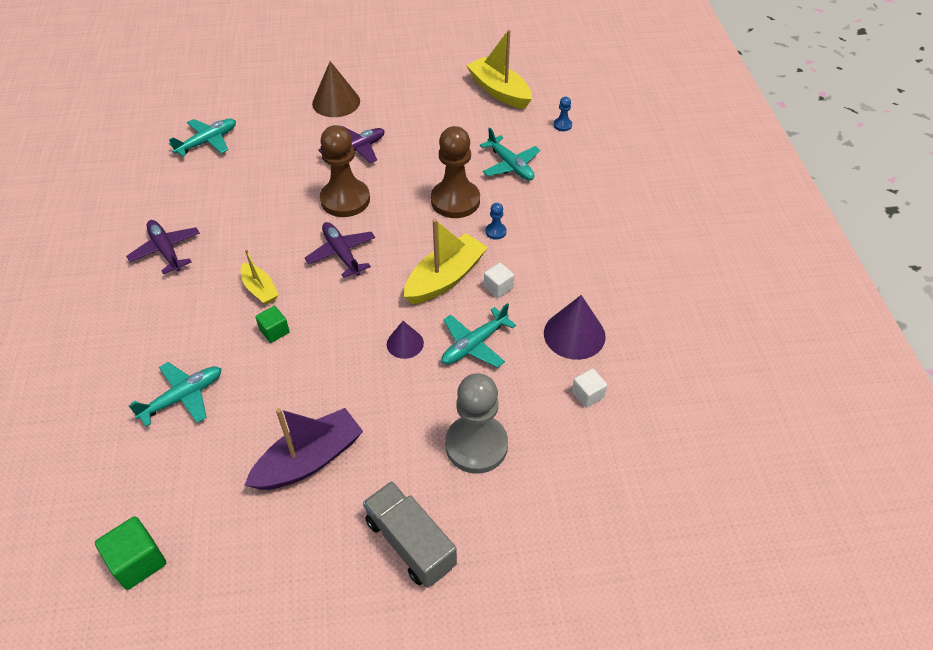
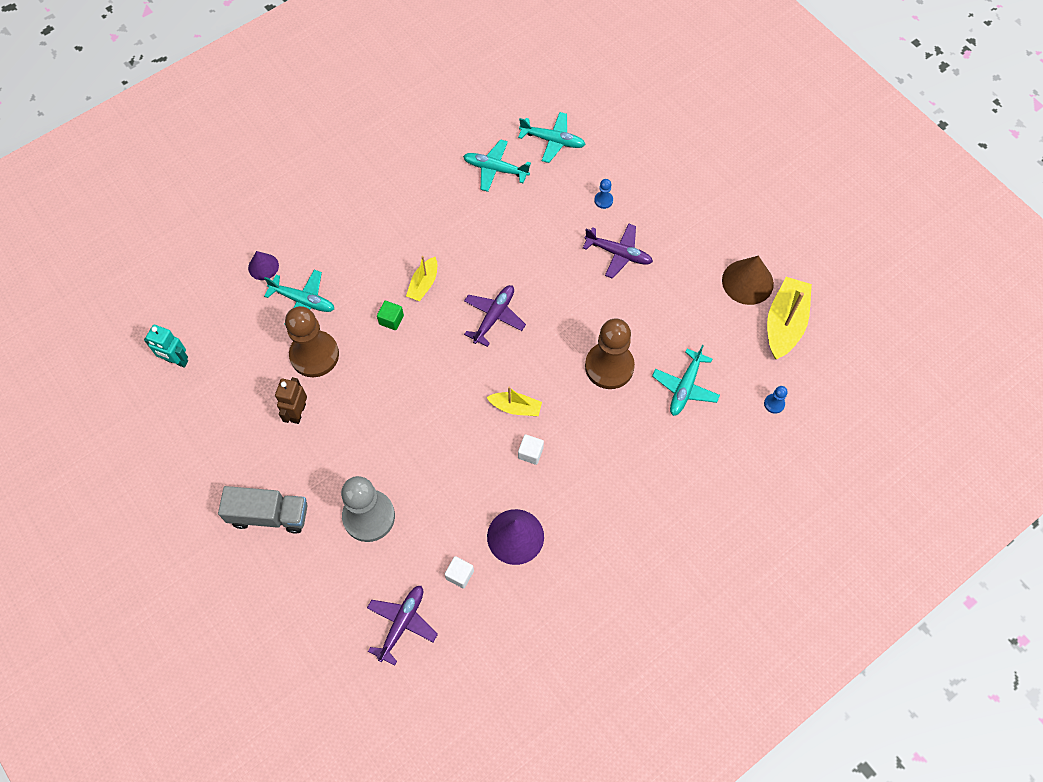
camera: 60 degrees right, 15 degrees up
green cube [95,516,166,590] -> turquoise robot [144,325,188,368]
purple plane [126,220,200,274] -> purple plane moved to [367,586,438,666]
purple boat [245,408,363,490] -> brown robot [275,377,307,424]
brown cone [312,61,360,117] -> brown cone moved to [722,256,774,305]
brown pawn [320,125,370,217] -> brown pawn moved to [285,306,339,377]
grey truck [363,481,457,588] -> grey truck turned 75 degrees clockwise [218,486,308,534]
purple cone [387,321,424,359] -> purple cone moved to [248,251,279,280]
yellow boat [404,219,488,304] -> yellow boat [486,386,542,416], size x0.58
turquoise plane [442,303,516,368] -> turquoise plane moved to [463,139,531,192]
blue pawn [486,203,507,240] -> blue pawn moved to [594,179,613,209]

